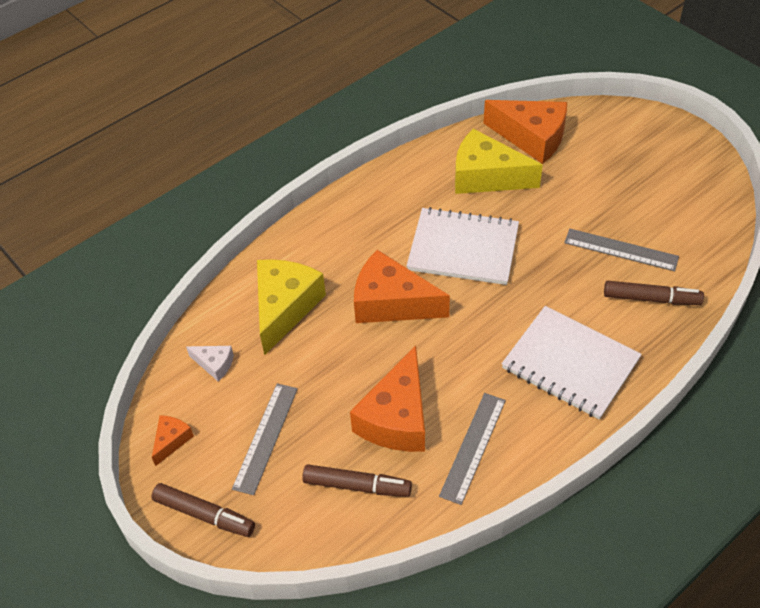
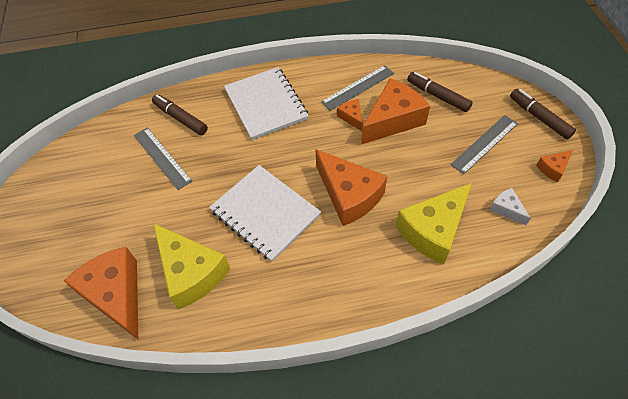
camera: 150 degrees left, 5 degrees up
none -> orange cheese [337,99,363,131]

